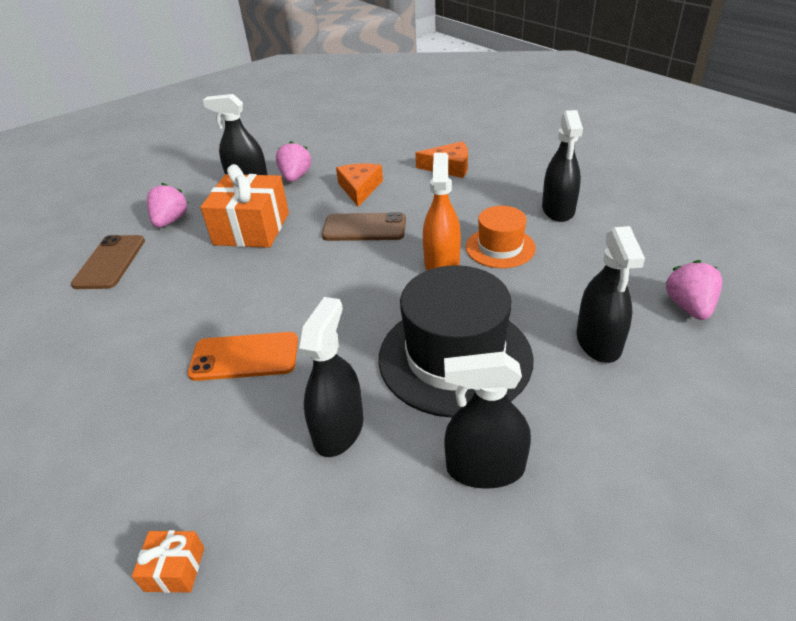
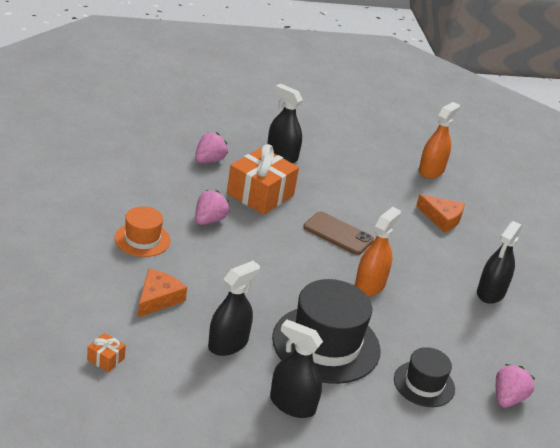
camera: 20 degrees right, 5 degrees down
brown phone [71,235,145,289] -> none
orange phone [188,332,298,381] -> none
pink strawberry [276,141,311,182] -> pink strawberry moved to [195,190,229,225]
orange cheese [336,163,383,207] -> orange cheese moved to [138,269,187,317]
orange hat [466,206,536,268] -> orange hat moved to [115,206,171,257]
black spray bottle [577,226,645,363] -> black hat [394,347,455,407]
none -> orange spray bottle [419,102,460,179]

